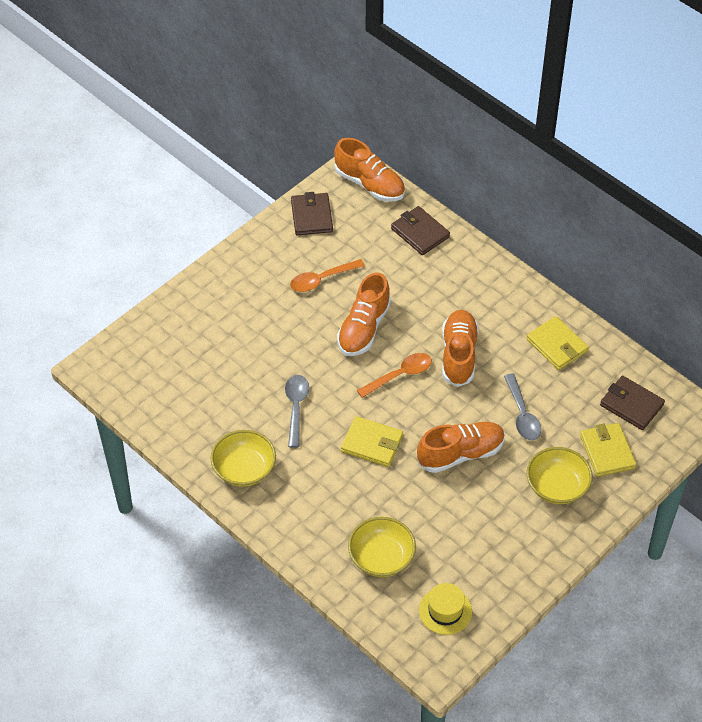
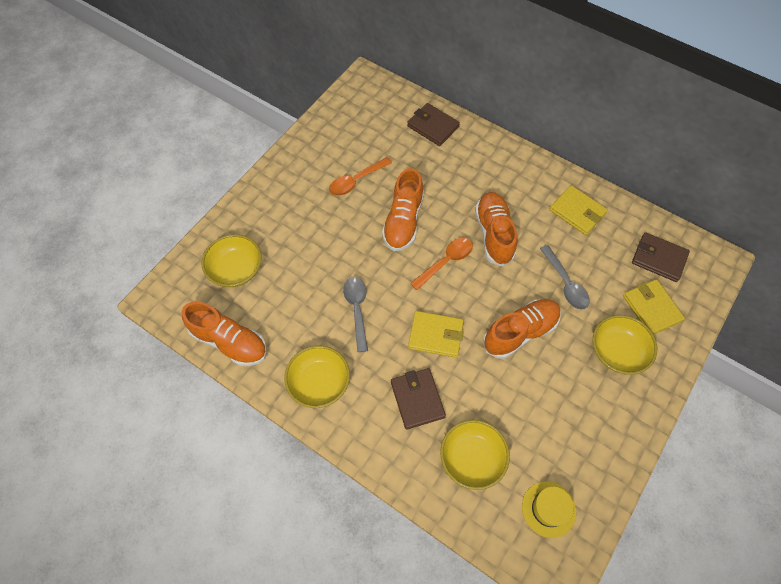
camera: 10 degrees left, 10 degrees up
brown wallet [291,192,333,235] -> brown wallet moved to [391,368,446,430]
orange shoe [334,138,405,202] -> orange shoe moved to [182,301,267,366]
none -> yellow bowl [202,234,262,287]

